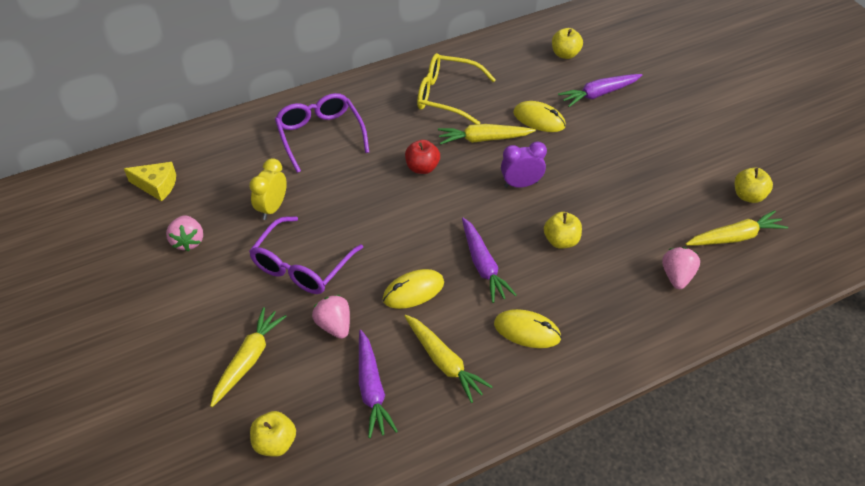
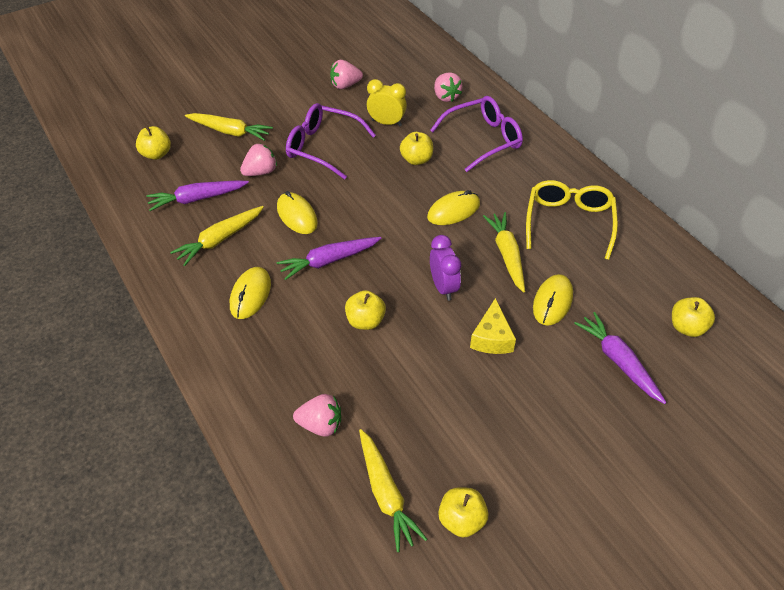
camera: 85 degrees right, 0 degrees up
yellow cheese [124,162,176,201] -> yellow cheese moved to [470,298,516,354]
red apple [405,140,440,174] -> yellow mouse [427,190,480,225]
none -> yellow apple [400,132,433,165]
none -> pink strawberry [434,72,463,102]

